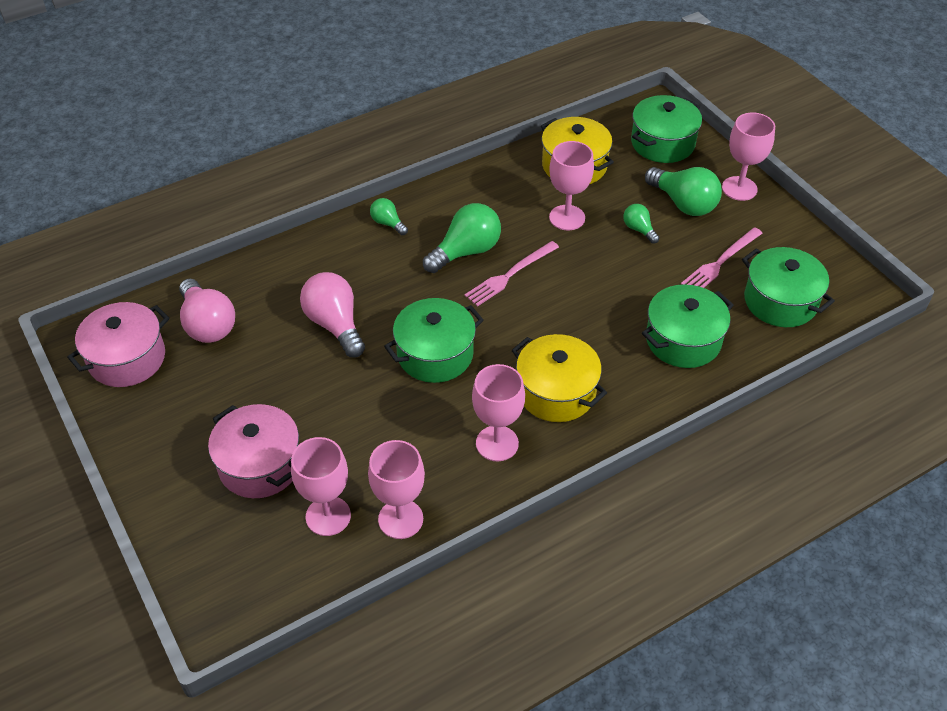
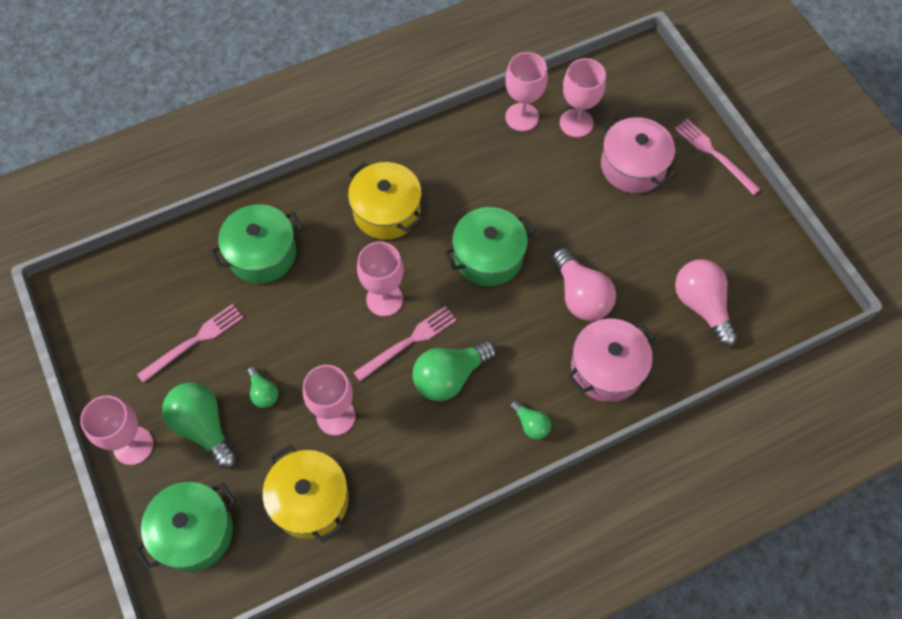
camera: 175 degrees left, 15 degrees up
pink pot [67,302,169,387] -> pink pot moved to [567,318,655,402]
pink goblet [472,364,525,461] -> pink goblet moved to [357,242,404,316]
green pot [742,247,835,327] -> none
none -> pink fork [675,119,761,195]

